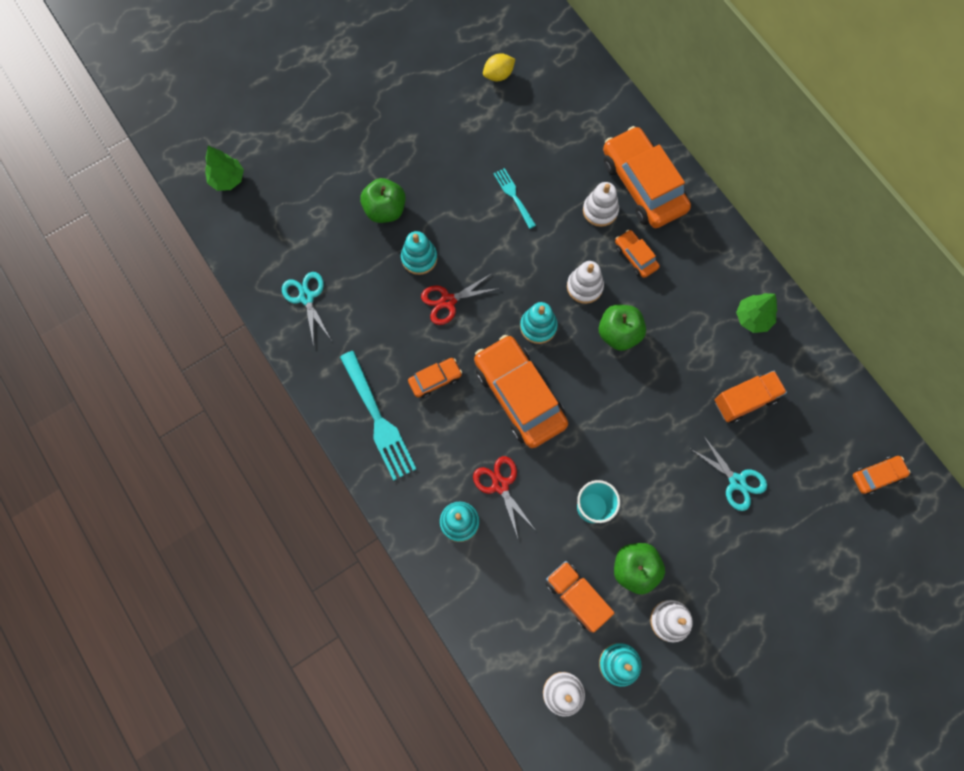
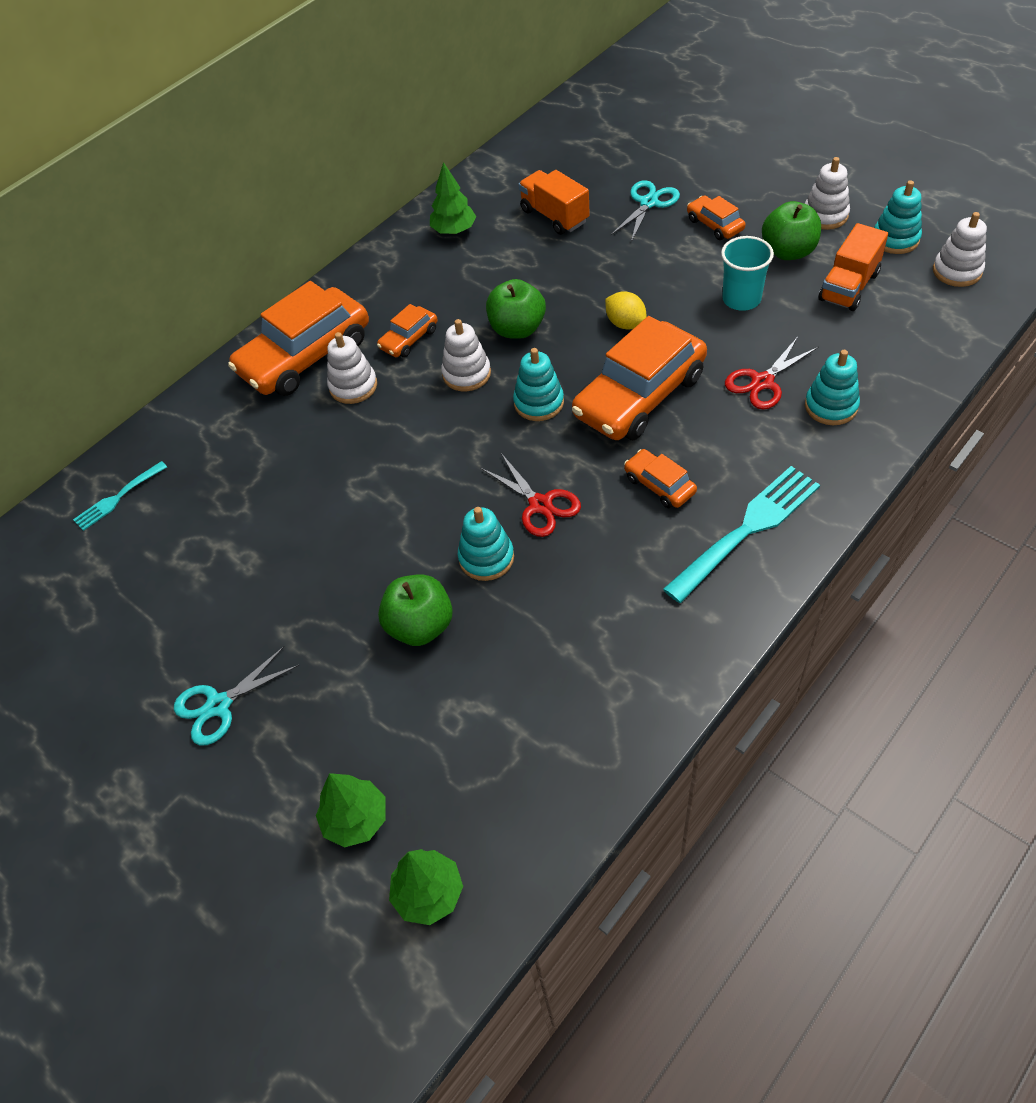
camera: 100 degrees left, 20 degrees down
turquoise scissors [282,272,331,347] -> turquoise scissors moved to [174,646,299,745]
yellow lemon [483,53,515,81] -> yellow lemon moved to [605,291,647,329]
turquoise fork [493,168,536,229] -> turquoise fork moved to [73,461,167,531]
orange car [853,456,910,494] -> orange car moved to [687,195,746,240]
none -> green tree [316,773,385,848]

